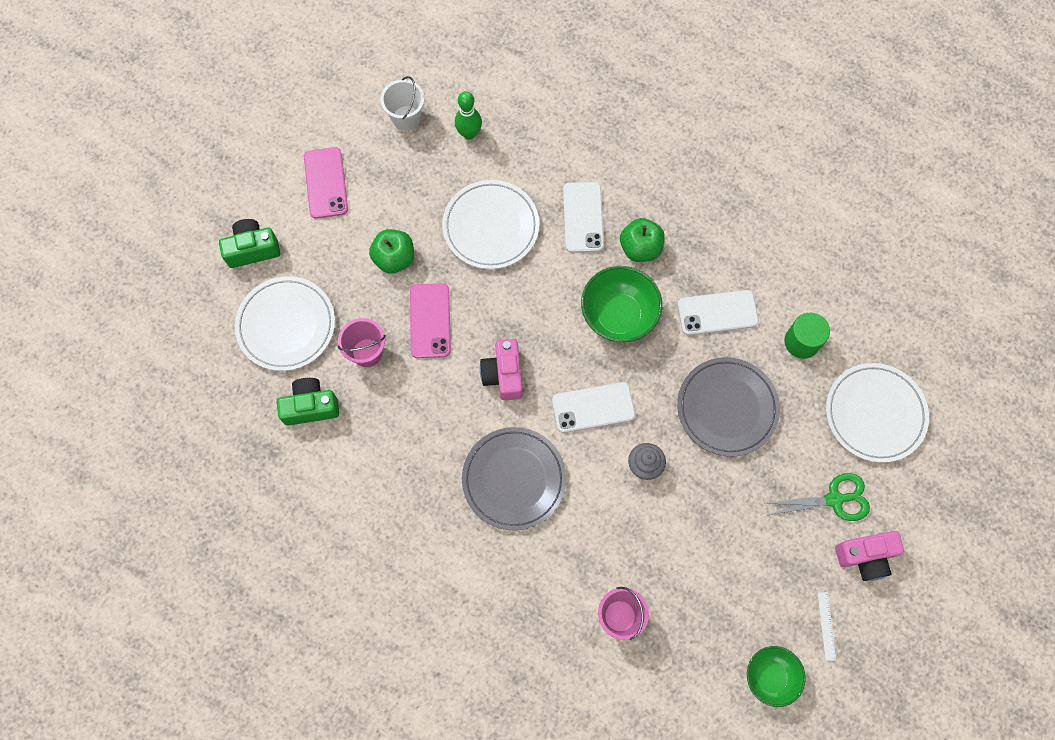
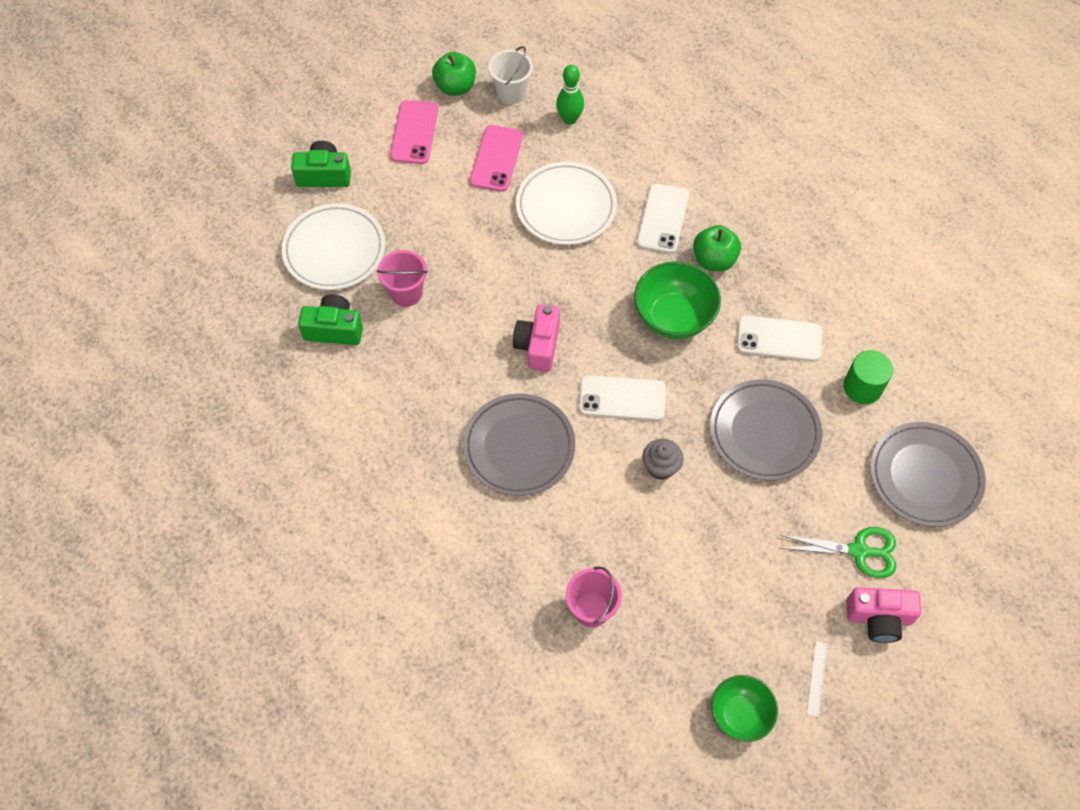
camera: 15 degrees right, 10 degrees down
green apple [369,229,414,273] -> green apple moved to [432,52,476,96]
pink phone [410,283,451,358] -> pink phone moved to [470,125,523,192]
white plate [826,363,929,463] -> grey plate [870,422,986,527]

